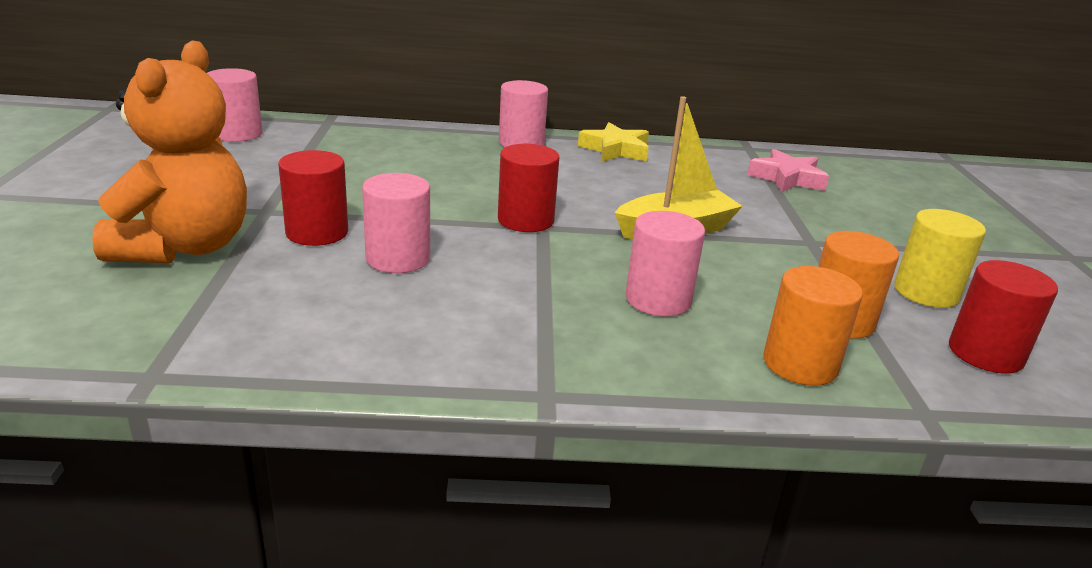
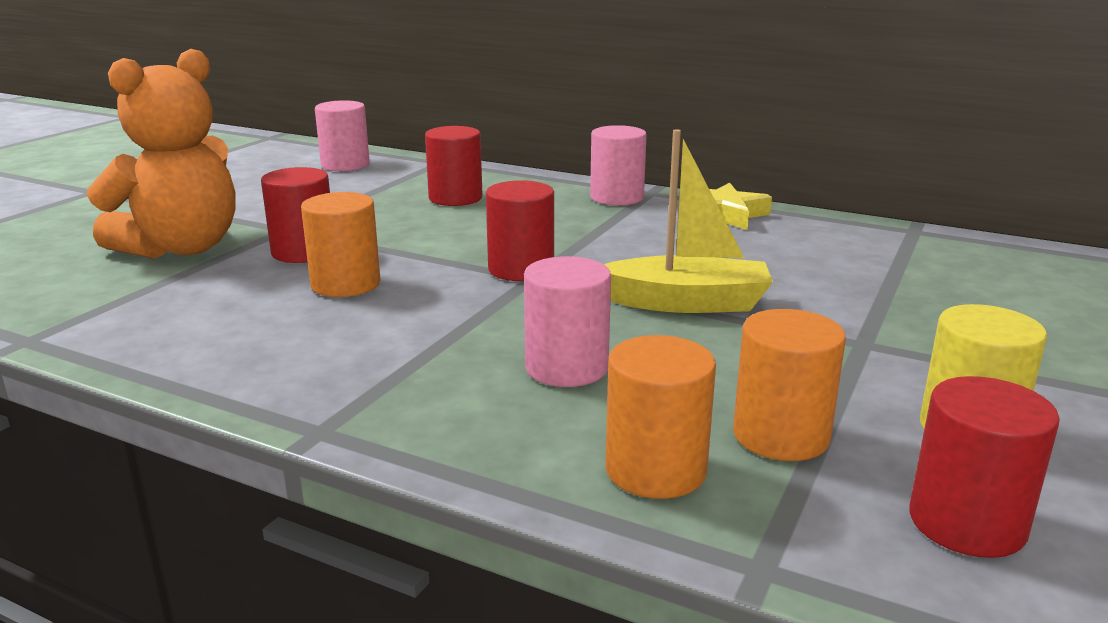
camera: 30 degrees right, 5 degrees down
pink cylinder [362,173,430,273] -> orange cylinder [301,192,380,297]
pink star [747,149,829,192] -> none
none -> red cylinder [425,126,482,206]

